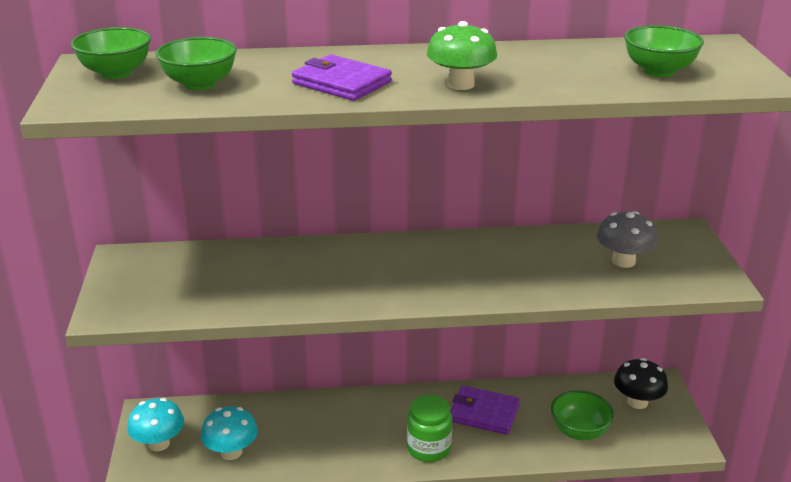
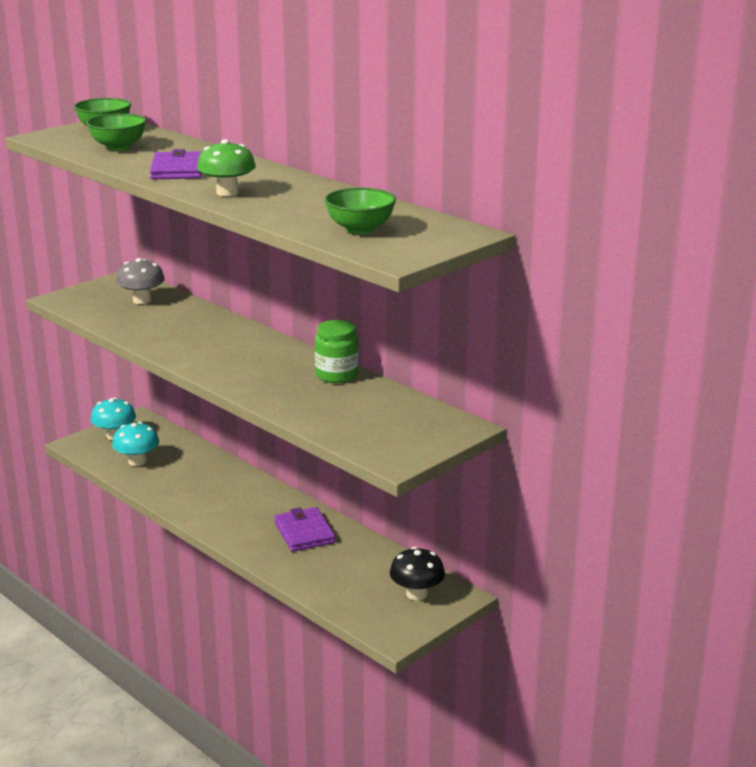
camera: 50 degrees right, 5 degrees down
green jar [407,395,452,462] -> green jar moved to [315,320,359,383]
green bowl [551,390,614,440] -> none
grey mushroom [597,211,658,268] -> grey mushroom moved to [116,258,165,304]

